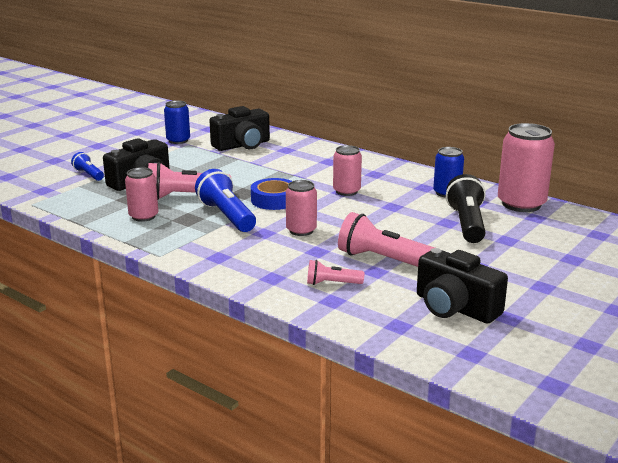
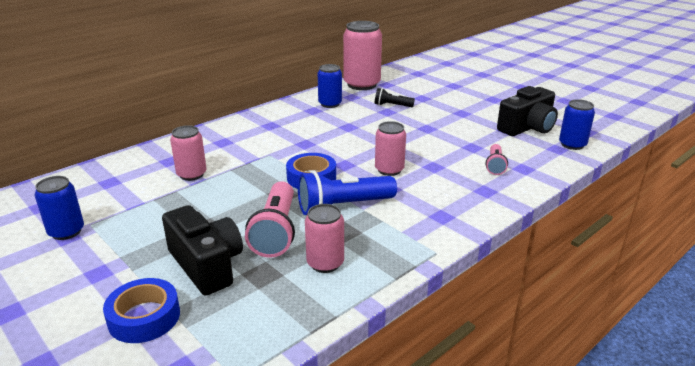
camera: 80 degrees left, 5 degrees up
blue flashlight [71,152,104,181] -> blue tape [103,278,180,343]
black camera [209,106,270,151] -> none
pink can [333,145,362,196] -> pink can moved to [170,125,207,181]
pink flashlight [338,212,435,267] -> none
black flashlight [446,174,486,243] -> black flashlight [375,88,415,107], size x0.55
none -> blue can [559,99,595,150]

